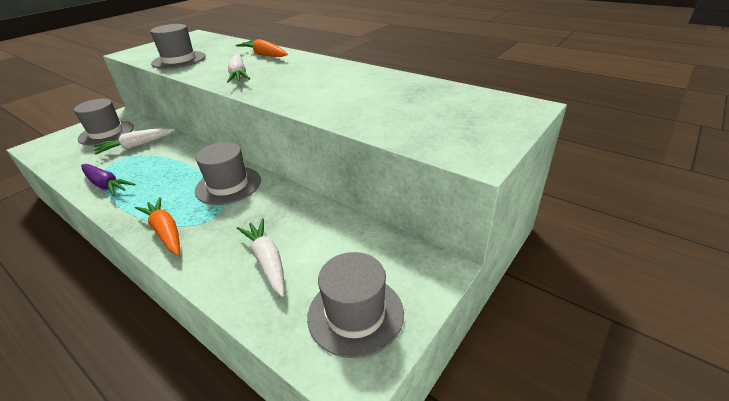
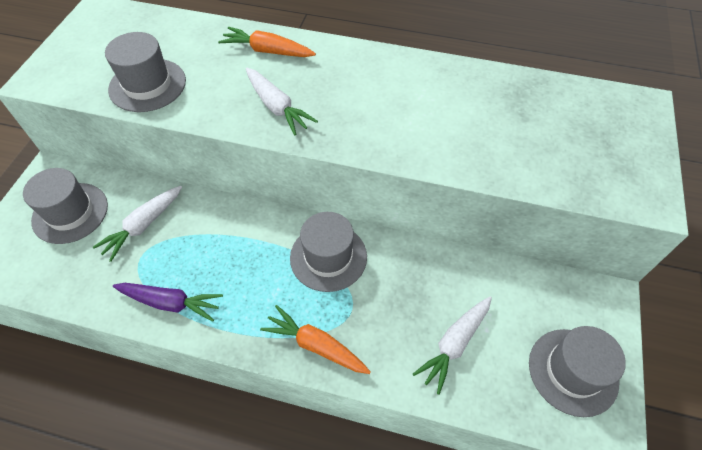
camera: 25 degrees left, 20 degrees up
white carrot [237,218,285,297] -> white carrot turned 90 degrees counterclockwise [413,296,492,395]

